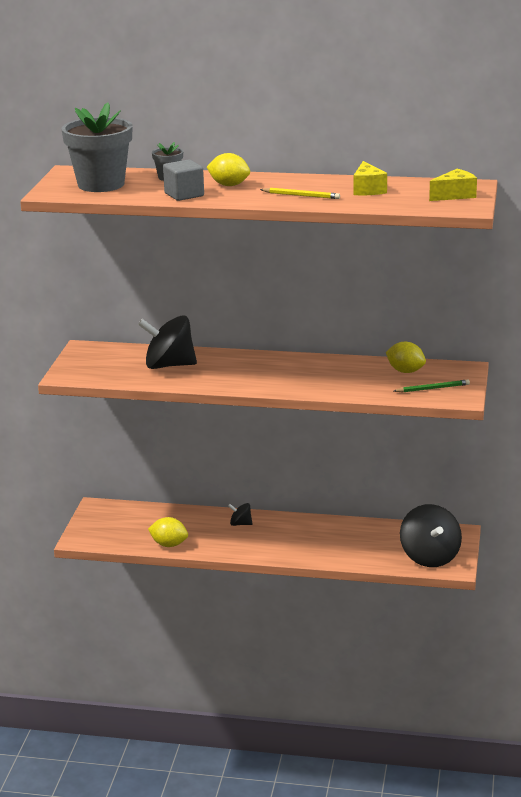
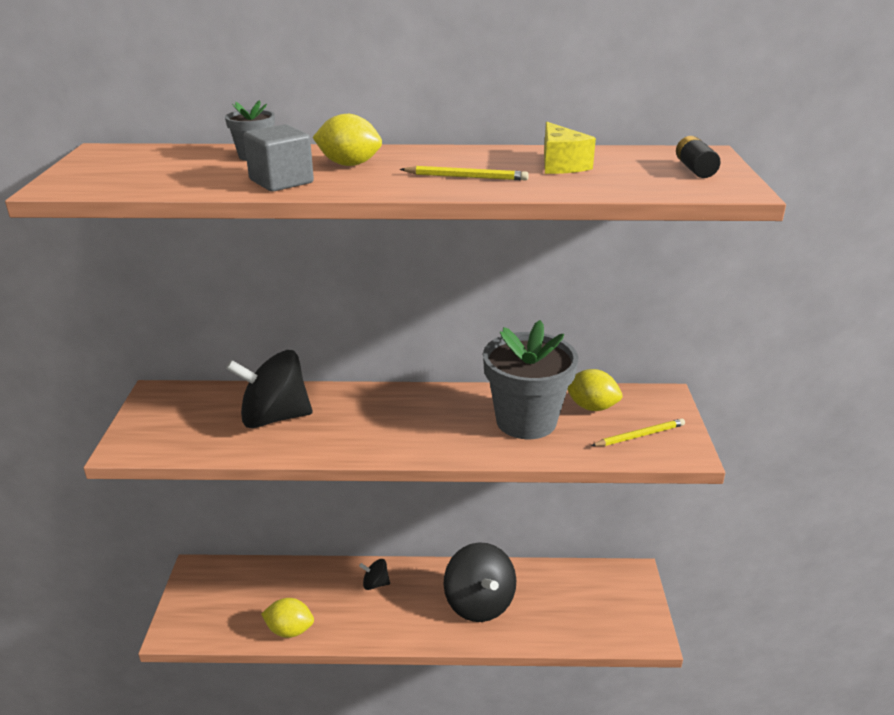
camera: 10 degrees left, 5 degrees up
grey flower pot [62,103,132,192] -> grey flower pot moved to [483,320,578,439]
green pencil [394,379,470,392] -> yellow pencil [591,418,685,446]
black spinning top [400,504,462,567] -> black spinning top moved to [444,542,516,622]
yellow cheese [429,169,477,201] -> black battery [676,136,721,178]

